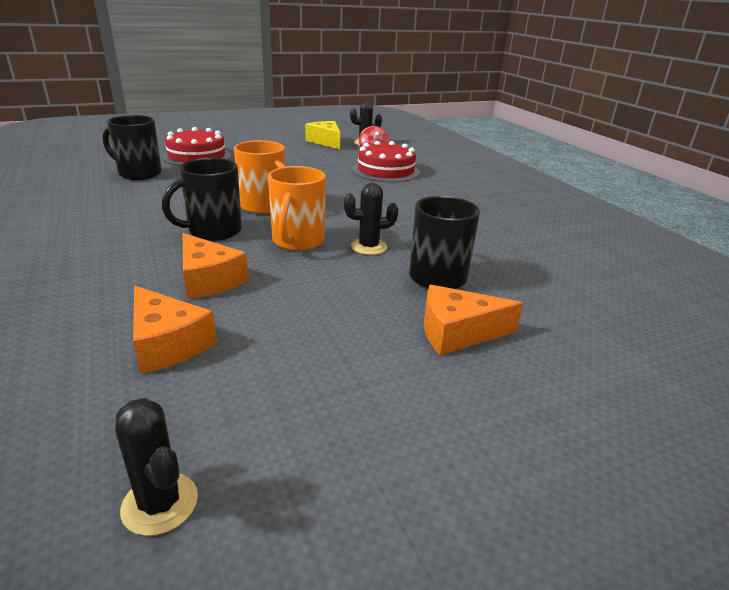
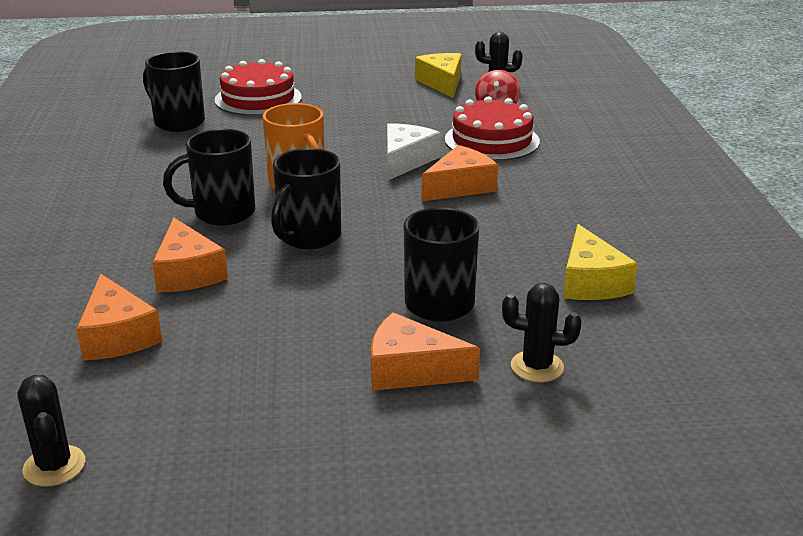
camera: 20 degrees right, 0 degrees up
orange mug [268,166,326,251] -> black mug [271,148,341,249]
black cactus [344,183,398,255] -> black cactus moved to [502,283,582,382]
none -> white cheese [387,123,440,180]
none -> orange cheese [422,145,498,201]
none -> yellow cheese [563,224,638,300]

